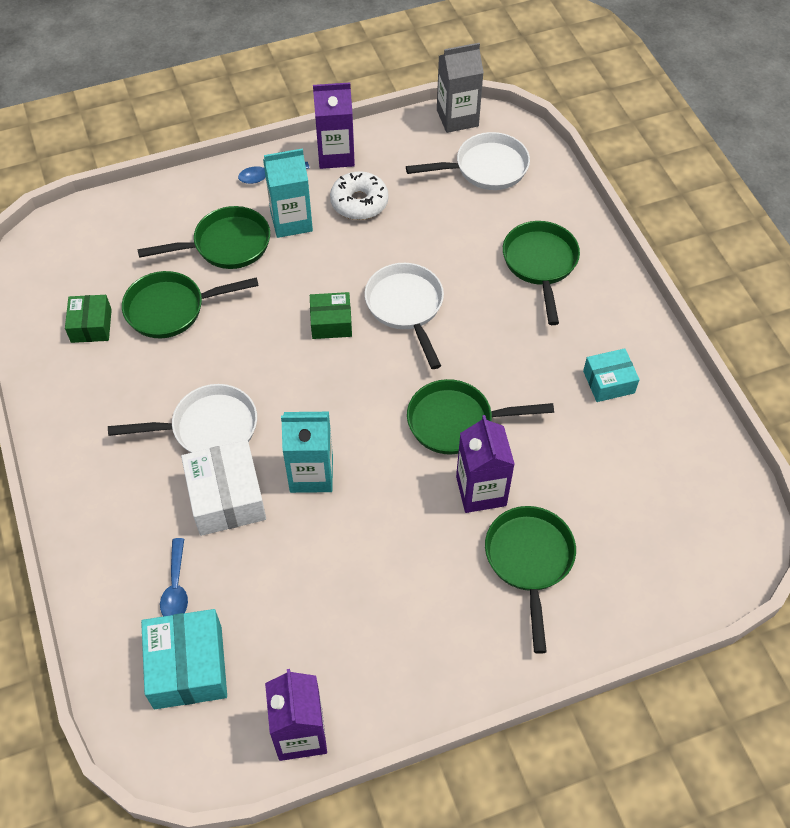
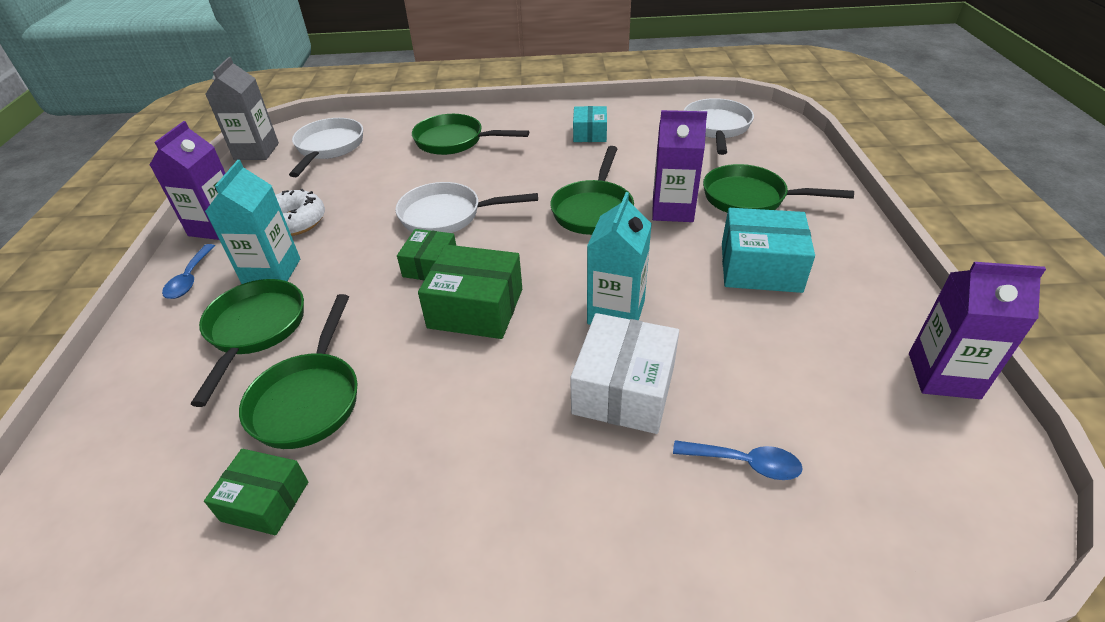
camera: 70 degrees left, 15 degrees down
white pan [108,384,257,453] -> white pan moved to [684,98,754,155]
turquoise box [141,609,227,709] -> turquoise box moved to [722,208,815,293]
white box [181,440,266,536] -> white box turned 75 degrees counterclockwise [570,313,679,434]
none -> green box [418,245,522,339]

